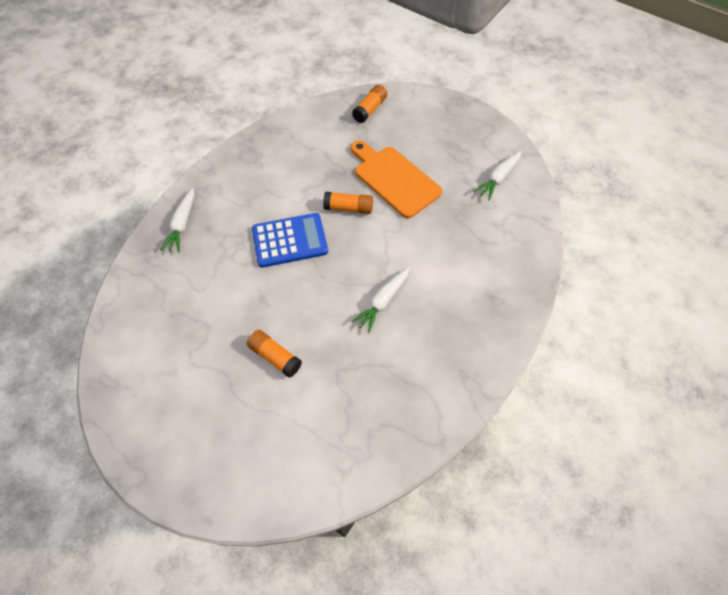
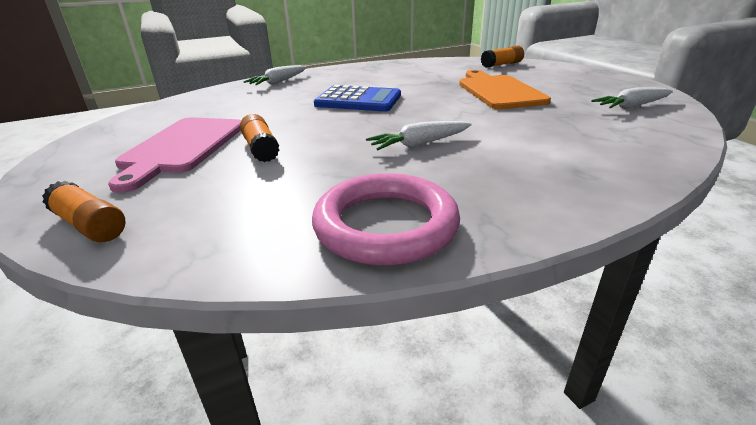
camera: 30 degrees right, 30 degrees down
orange glue stick [323,192,373,214] -> orange glue stick moved to [42,181,126,242]
none -> pink cutting board [108,117,241,193]
none -> pink ring [312,173,460,266]

